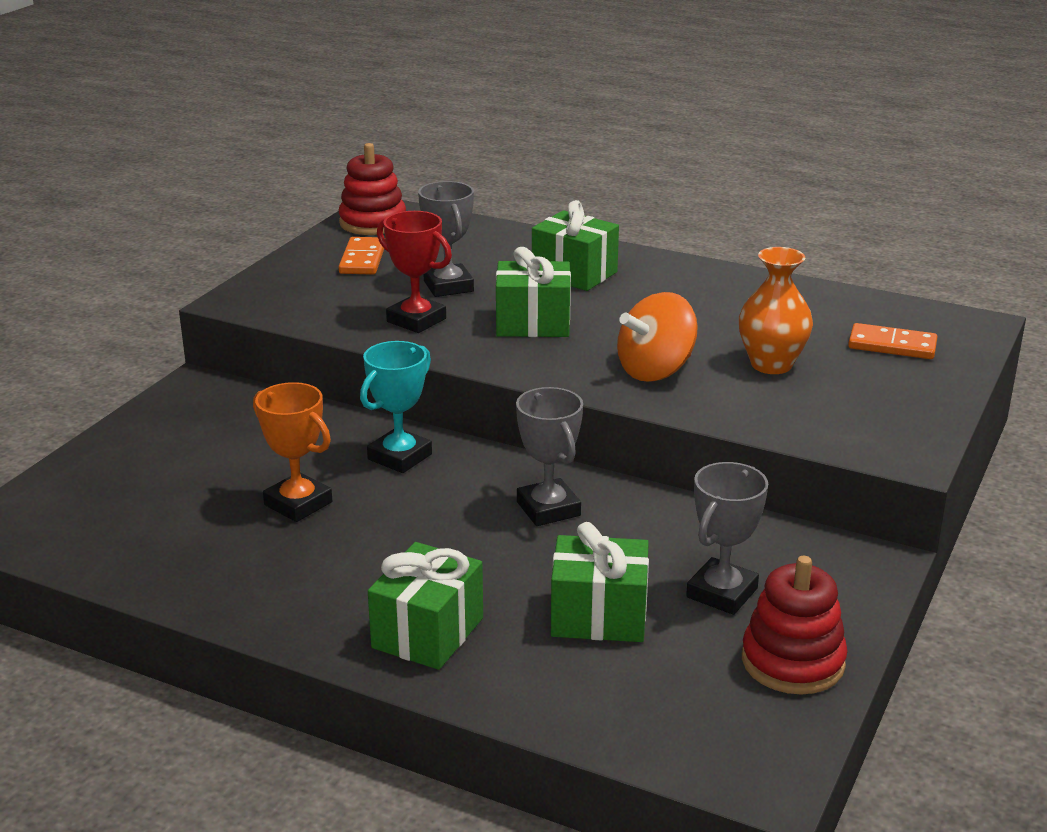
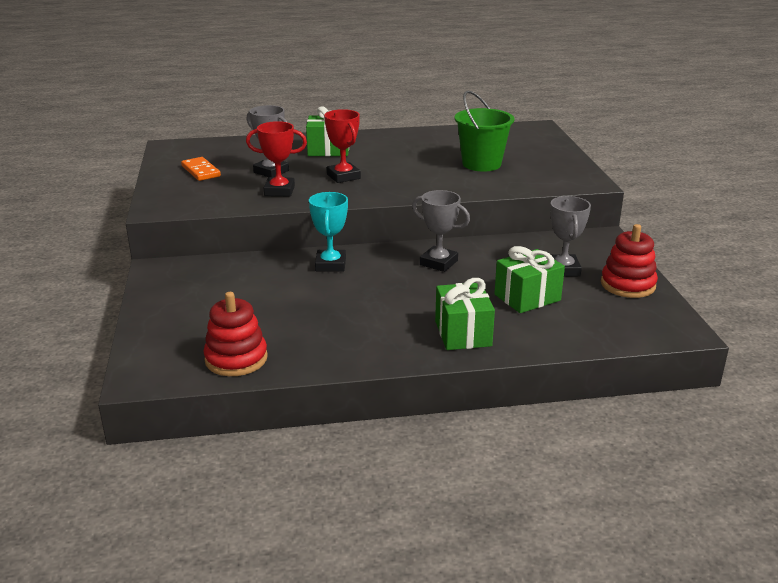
camera: 35 degrees left, 0 degrees up
orange trophy [253,382,332,522] -> none
red stacking toy [339,143,406,235] -> red stacking toy moved to [203,292,268,376]
green gift [496,247,571,337] -> red trophy [324,109,361,183]
orange spinning top [617,292,698,382] -> none
orange vase [739,247,813,374] -> green bucket [455,91,515,171]
orange domino [848,323,938,359] -> none

